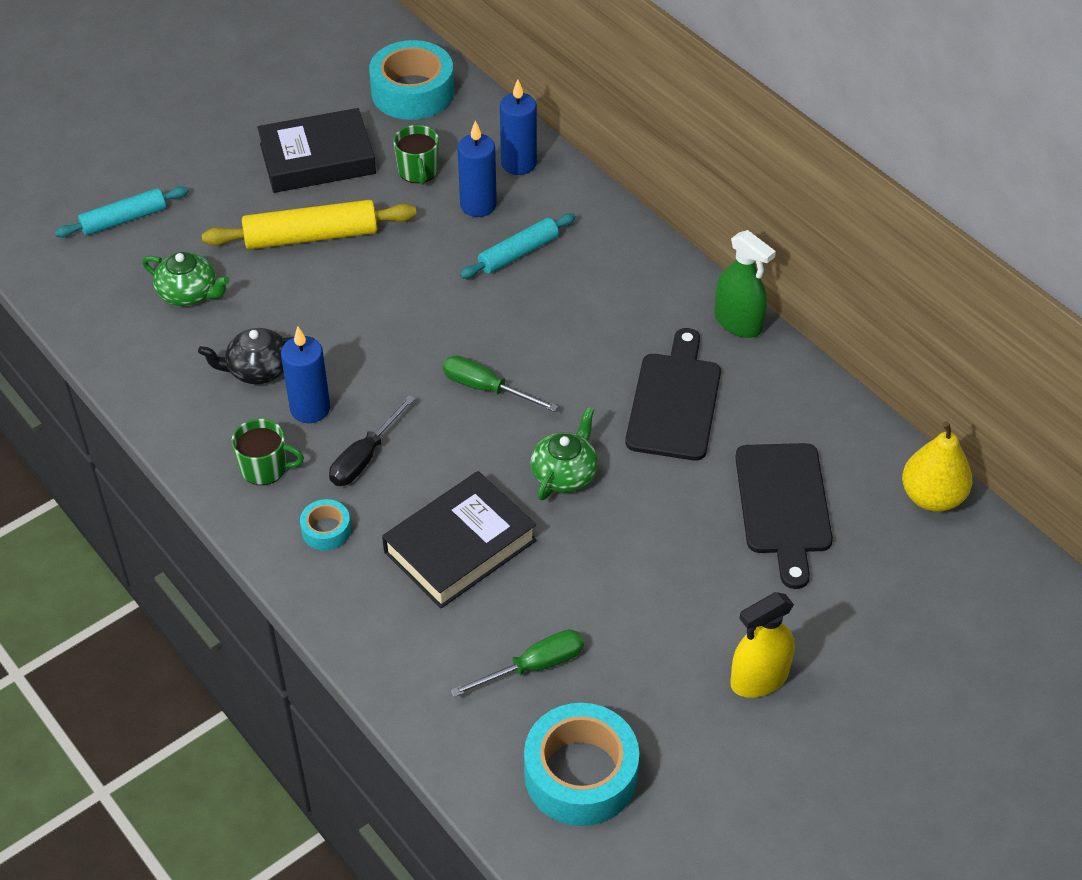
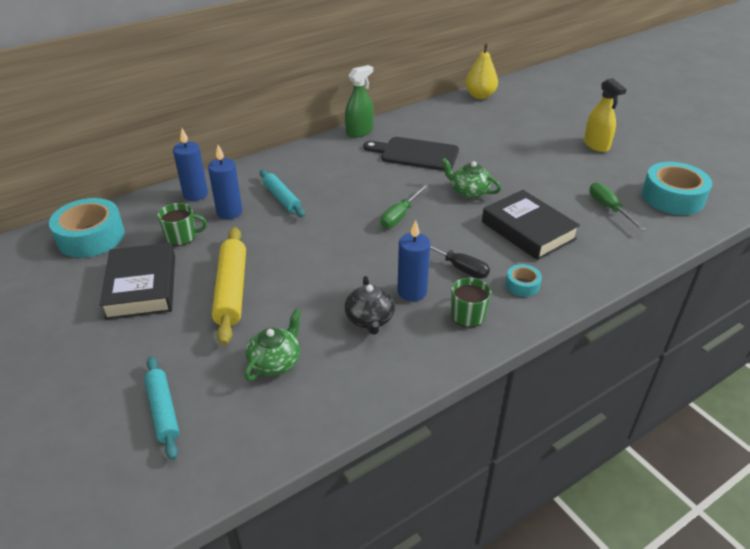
camera: 85 degrees left, 10 degrees down
black cutting board [735,443,833,589] -> none

